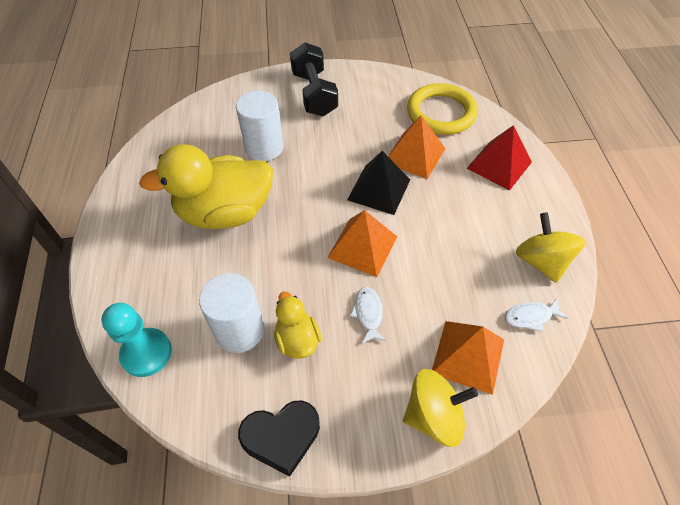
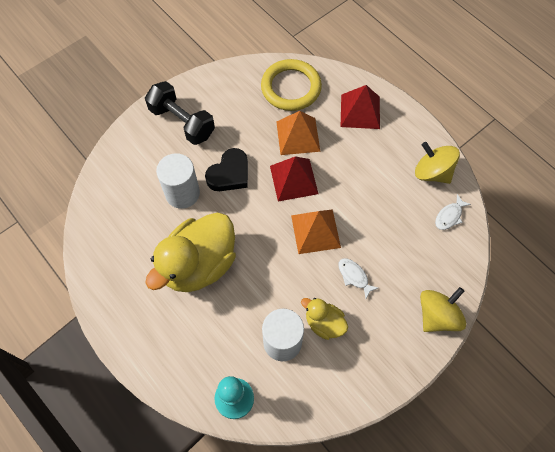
camera: 35 degrees left, 10 degrees up
black heart [238,400,320,477] -> black heart moved to [205,148,248,191]
black pyramid [347,150,410,215] -> red pyramid [270,157,318,201]
orange pyramid [432,321,504,395] -> none

